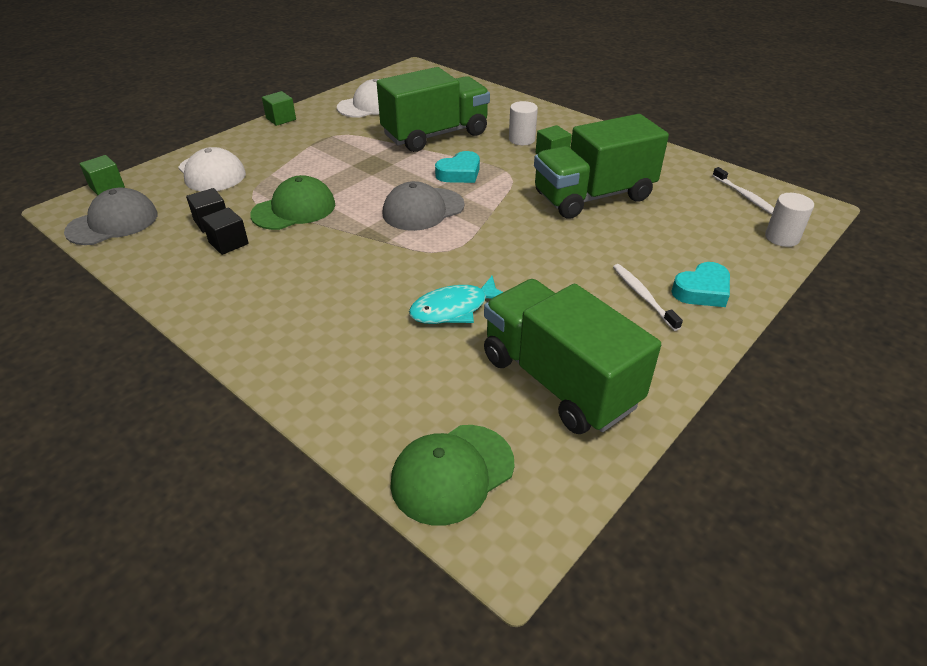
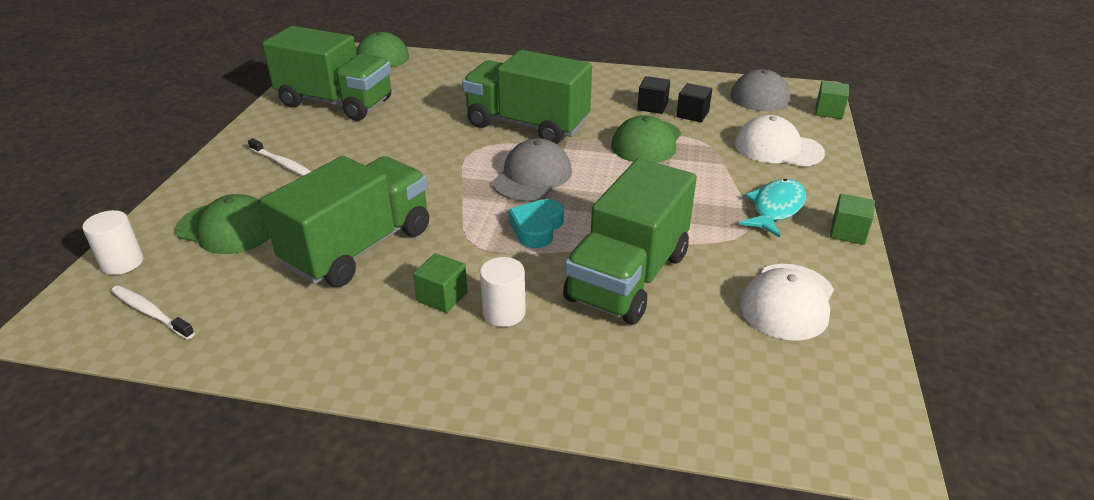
camera: 150 degrees right, 5 degrees down
turquoise fish [409,276,503,324] -> turquoise fish moved to [739,179,806,238]
turquoise heart [671,262,730,307] -> none
none -> green cap [175,194,270,254]
none -> green truck [462,50,592,144]

